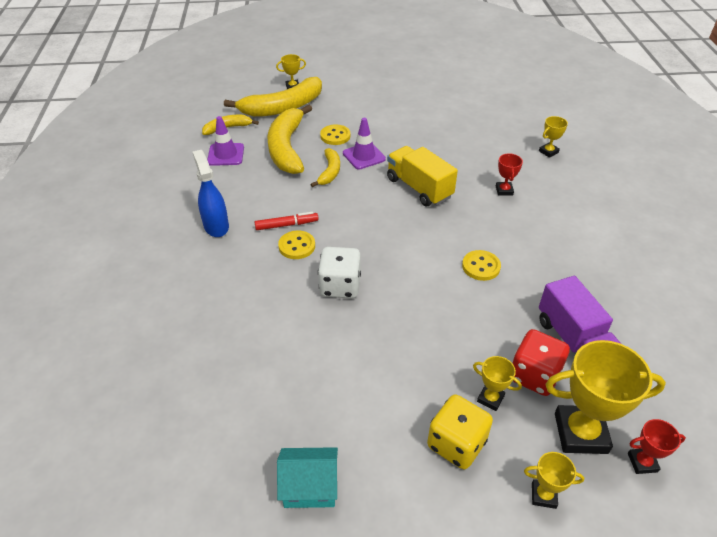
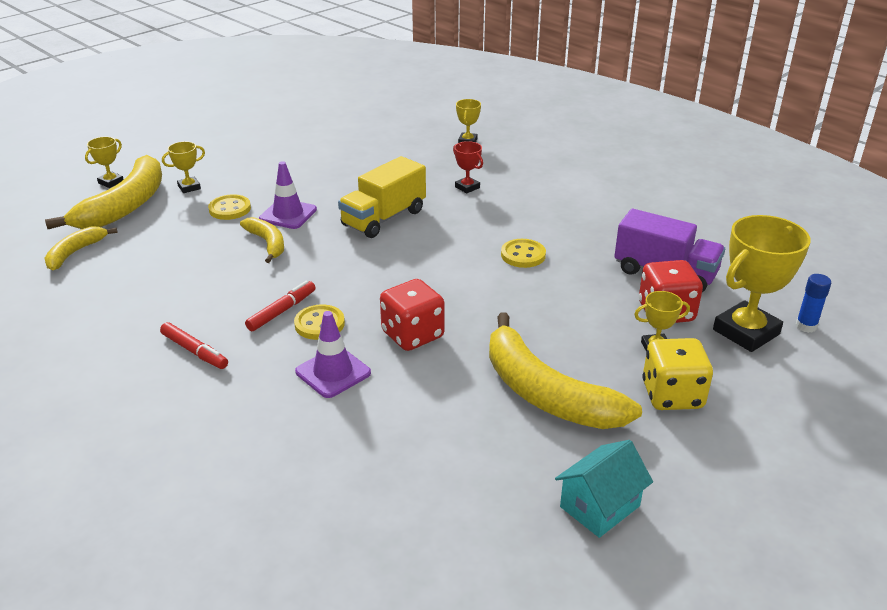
camera: 40 degrees left, 10 degrees down
blue spray bottle [193,150,229,237] -> red marker [160,322,228,369]
purple traffic cone [207,116,244,166] -> purple traffic cone moved to [295,311,371,398]
yellow banana [267,104,312,174] -> yellow banana moved to [489,313,642,429]
white dice [318,247,361,298] -> red dice [380,279,445,351]
yellow truck [387,146,458,206] -> yellow truck turned 60 degrees counterclockwise [338,156,426,238]
yellow trophy [524,452,584,509] -> yellow trophy moved to [162,141,205,193]
red trophy [628,419,686,474] -> blue glue stick [796,274,831,333]

